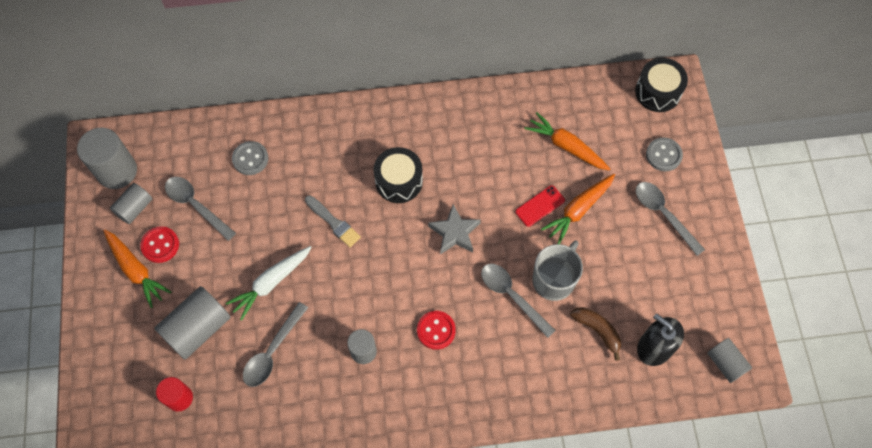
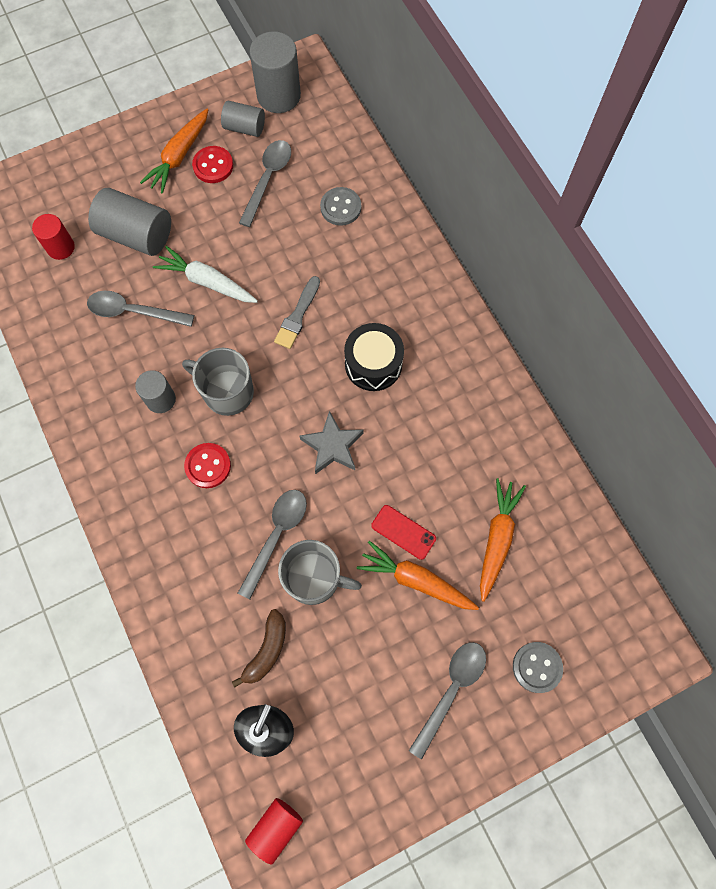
camera: 70 degrees right, 5 degrees up
black drum [635,58,688,112] -> none
grey cylinder [707,338,752,383] -> red cylinder [245,798,303,864]
none -> grey mug [182,348,254,416]

